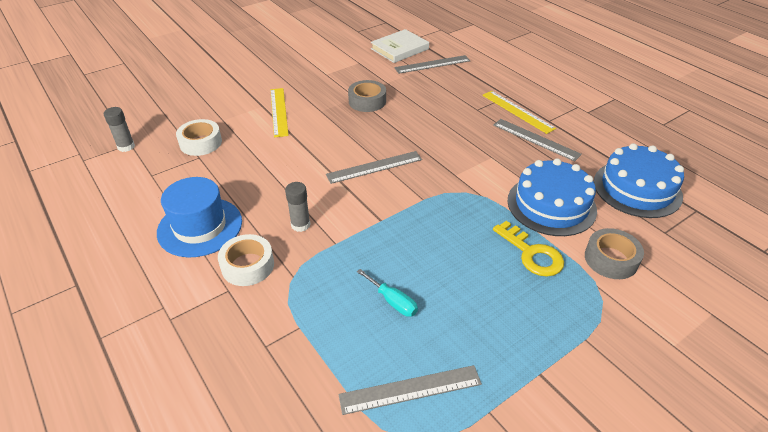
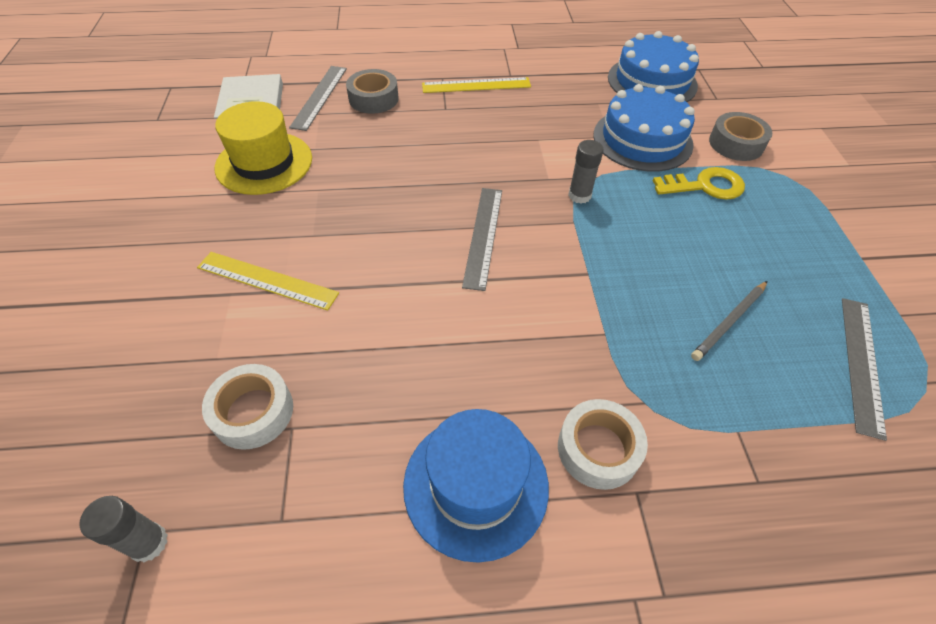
camera: 60 degrees left, 10 degrees up
grey glue stick [285,182,310,232] -> grey glue stick moved to [568,140,604,204]
grey tape [348,80,386,112] -> grey tape moved to [346,69,399,114]
turquoise screwdriver [357,269,418,317] -> grey pencil [691,281,767,361]
grey ruler [493,119,582,162] -> none
none -> yellow hat [215,101,312,195]

